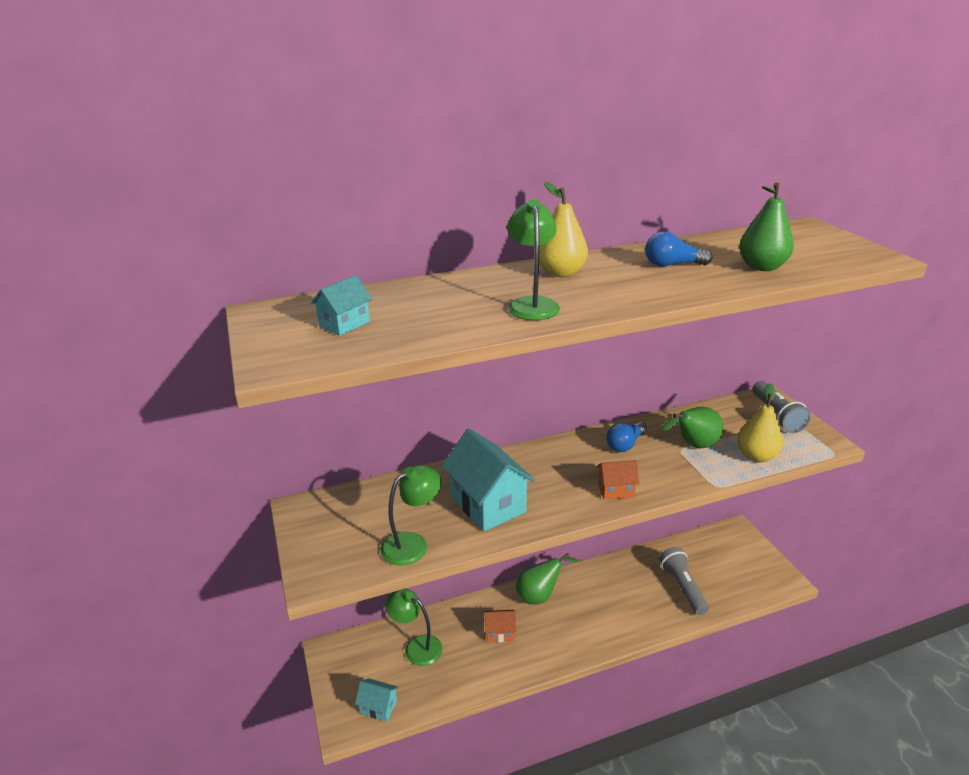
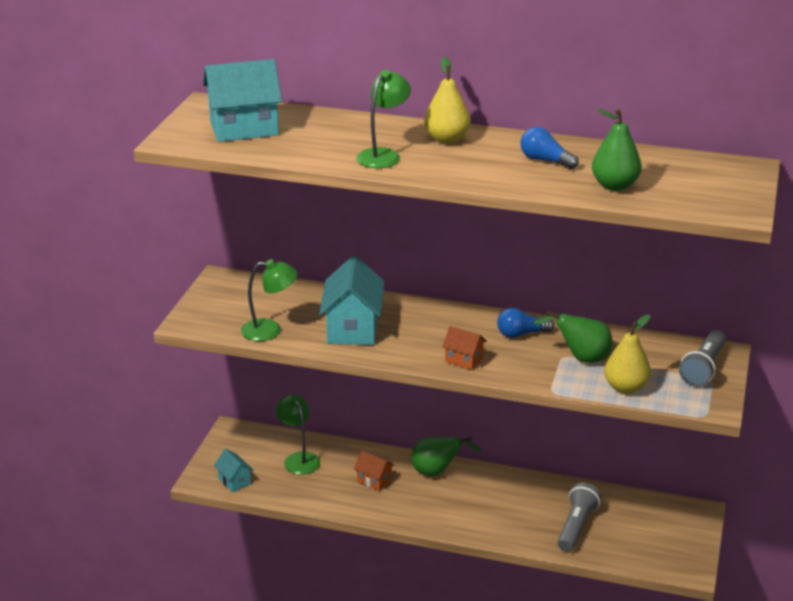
camera: 35 degrees right, 0 degrees up
turquoise house [311,275,372,336] -> turquoise house [203,59,282,142], size x1.97

